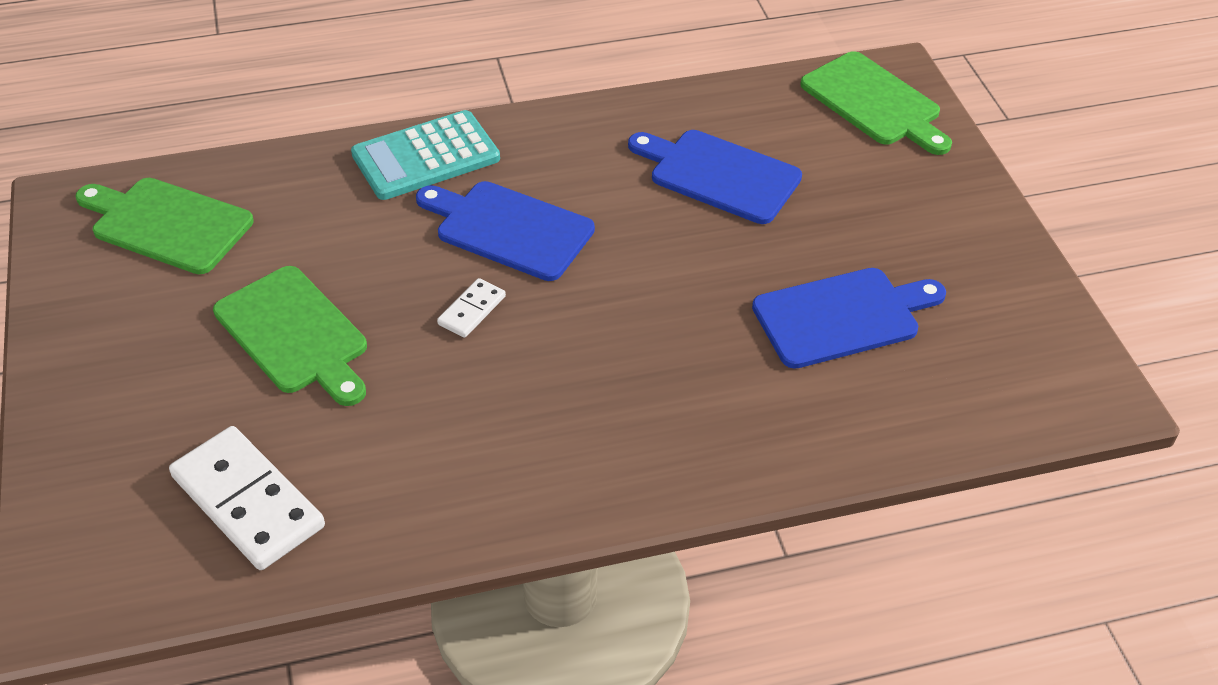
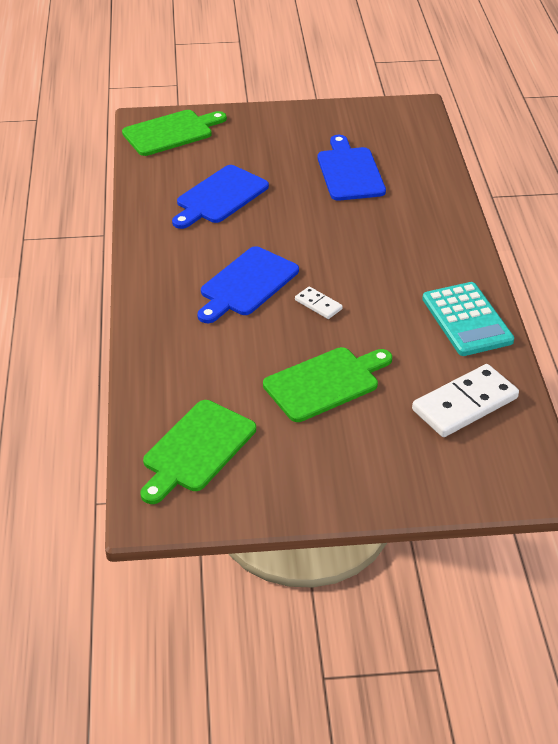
camera: 80 degrees left, 5 degrees down
turquoise calculator [351,110,500,200] -> turquoise calculator moved to [422,282,514,356]

